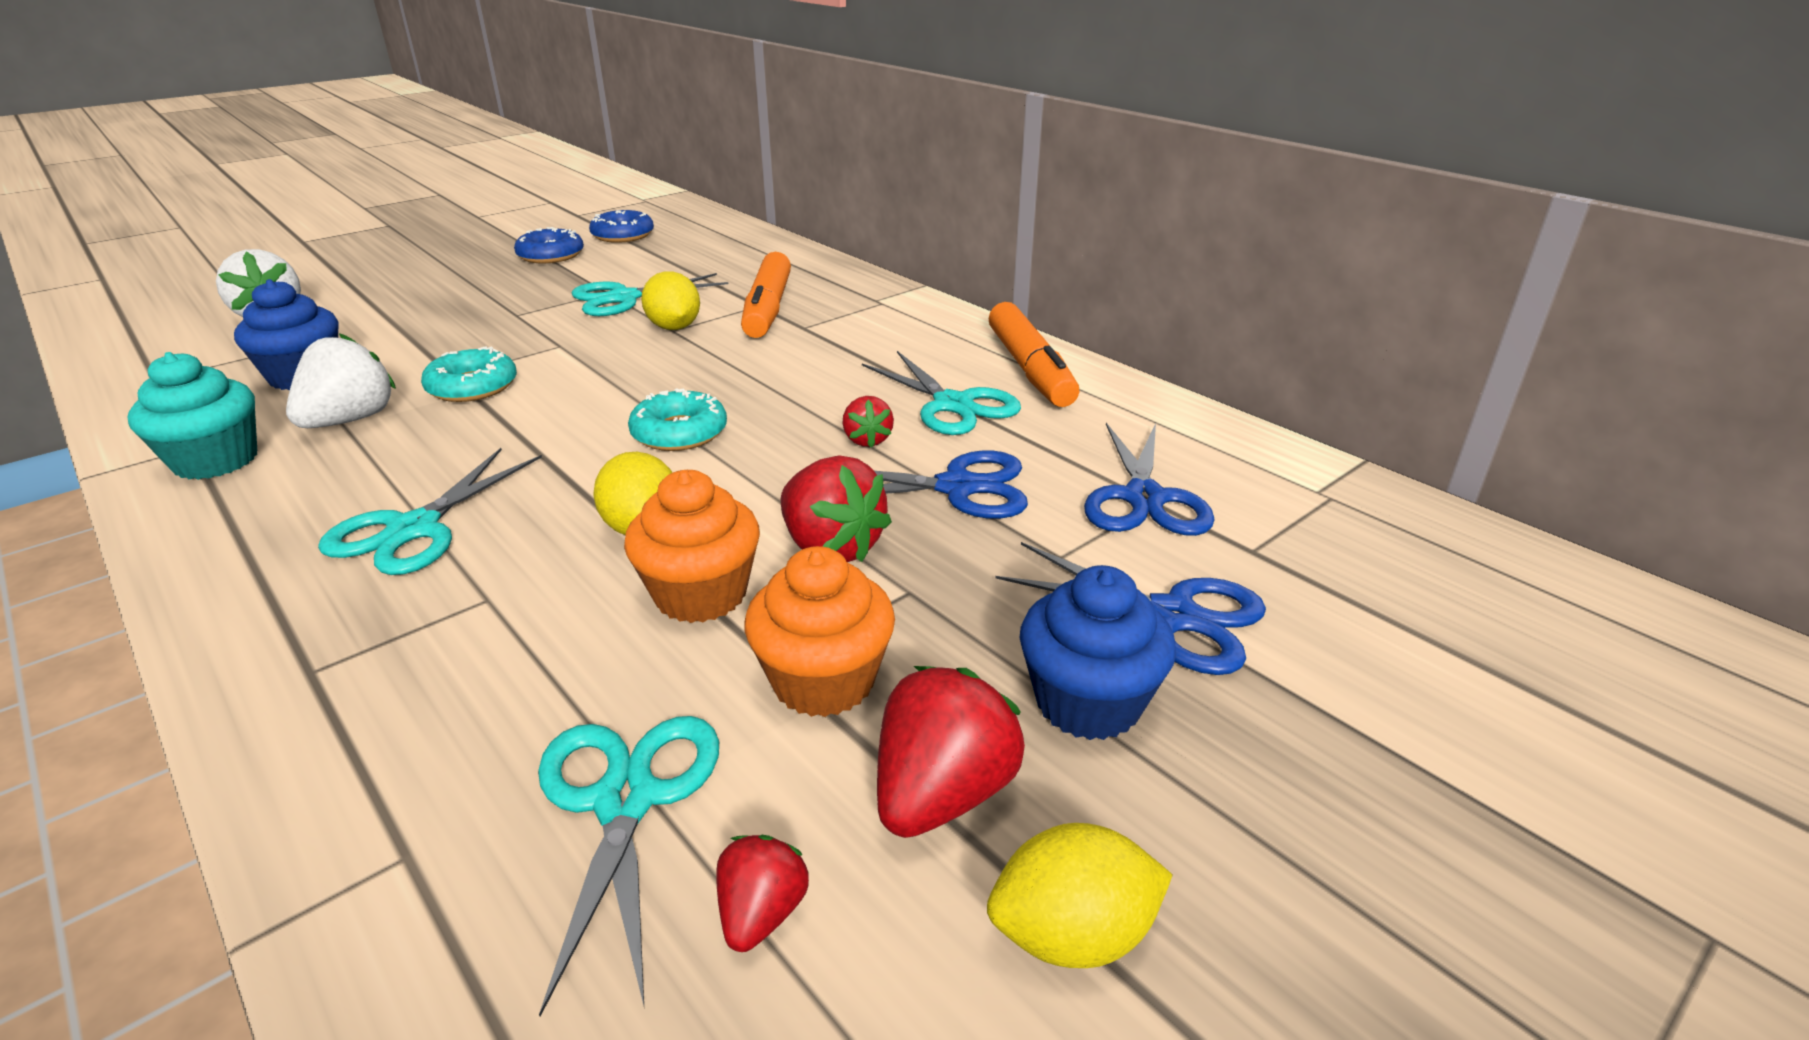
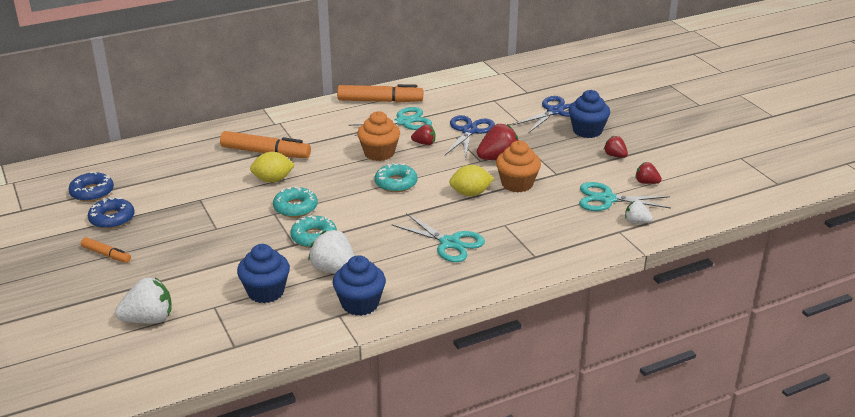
camera: 75 degrees left, 0 degrees up
turquoise cupcake [128,352,257,480] -> blue cupcake [333,255,386,316]
turquoise scissors [571,273,728,316] -> none
orange cupcake [744,546,895,717] -> orange cupcake moved to [357,111,400,161]
red strawberry [877,666,1025,838] -> red strawberry [604,136,628,158], size x0.57
yellow lemon [987,823,1173,968] -> none
blue scissors [1084,423,1215,536] -> none
none -> orange marker [81,237,131,263]
none -> turquoise donut [273,186,318,217]
none -> white strawberry [625,201,653,224]

